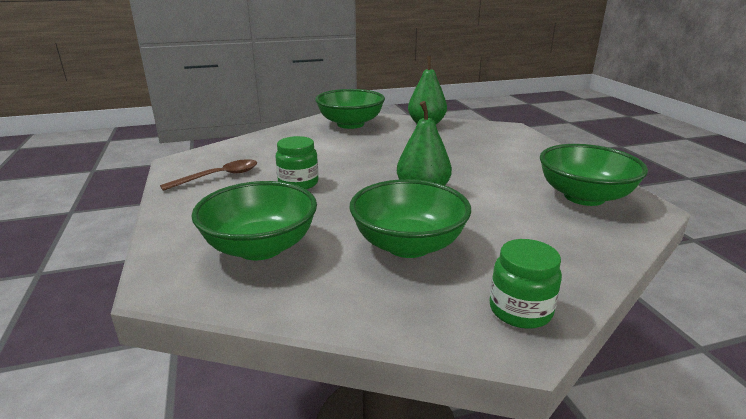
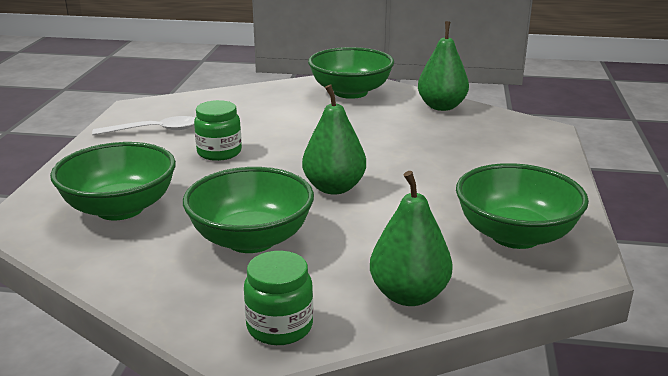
camera: 25 degrees right, 0 degrees up
brown spoon [160,159,257,191] -> white spoon [92,116,195,135]
none -> green pear [370,171,453,306]

